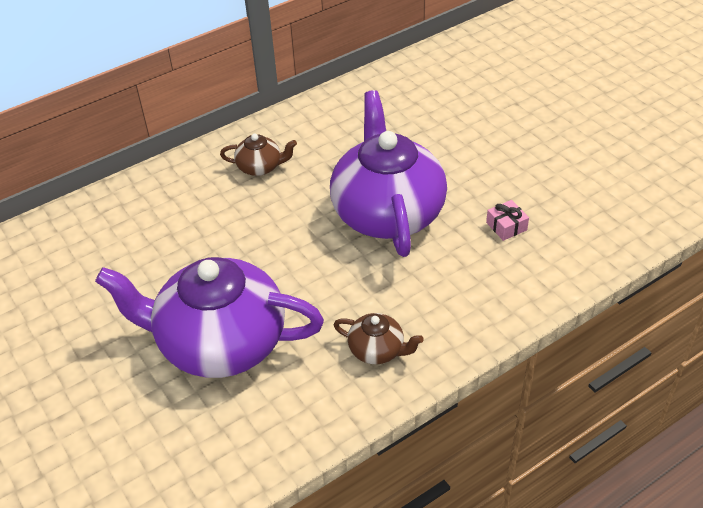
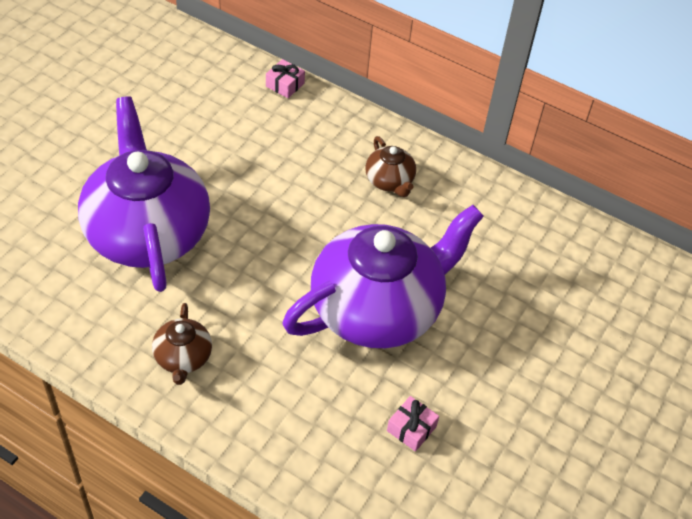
camera: 60 degrees right, 5 degrees up
none -> pink gift [266,59,305,98]

